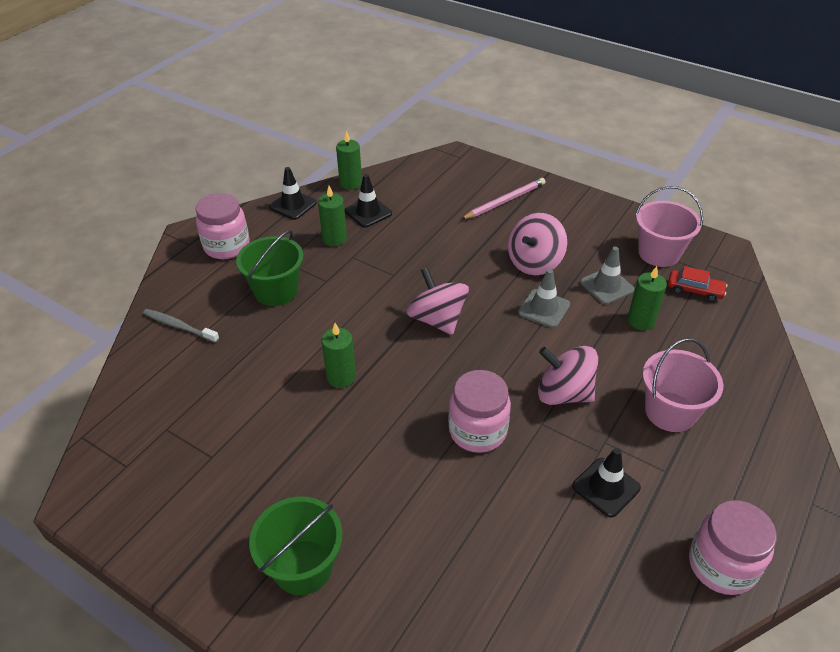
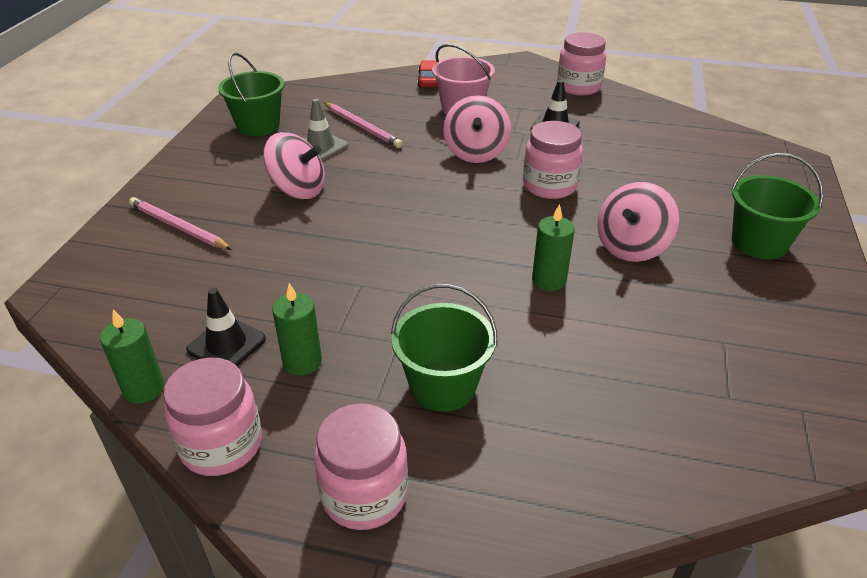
camera: 110 degrees left, 5 degrees down
grey toothbrush [143,309,219,343] -> none
black traffic cone [269,167,317,220] -> pink jar [163,357,262,476]
pink spinning top [407,267,469,335] -> pink spinning top moved to [597,182,679,262]
grey traffic cone [518,269,570,328] -> none
green candle [627,266,667,330] -> pink pencil [325,103,403,148]
pink bucket [635,186,703,267] -> green bucket [218,53,284,136]
red car [668,266,727,302] -> red car moved to [417,60,438,87]

